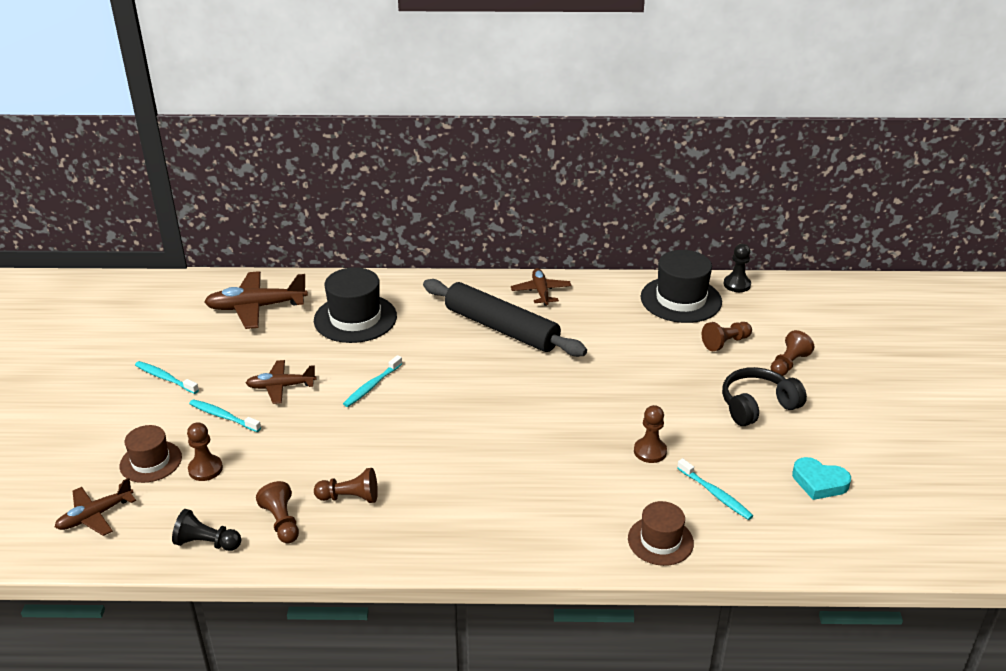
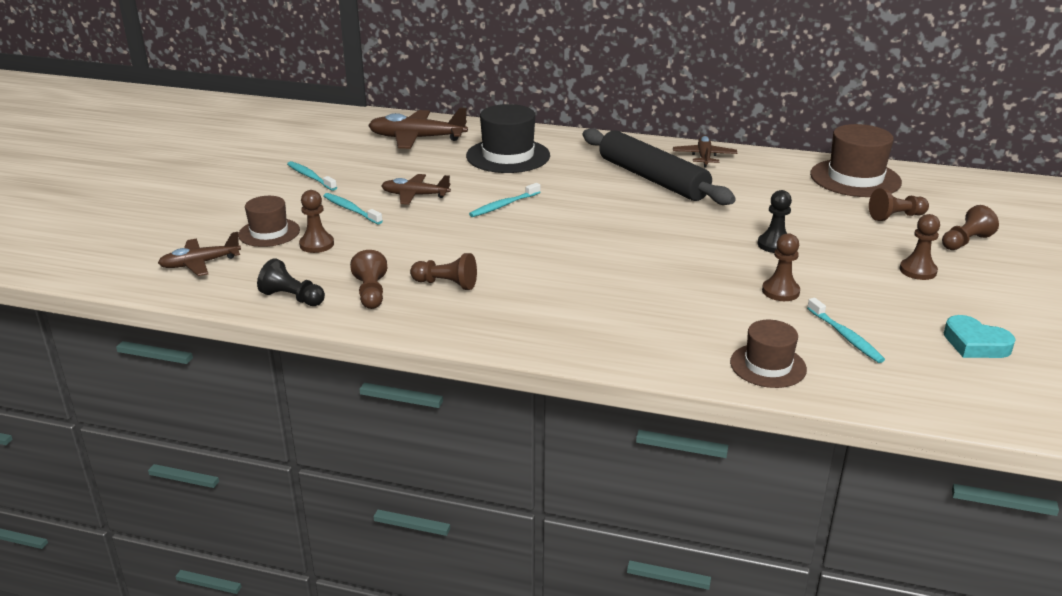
camera: 15 degrees right, 5 degrees down
black hat [641,250,722,323] -> brown hat [810,124,902,197]
black headphones [722,367,807,426] -> brown pawn [900,214,940,280]
black pawn [724,244,751,292] -> black pawn moved to [758,190,792,253]

